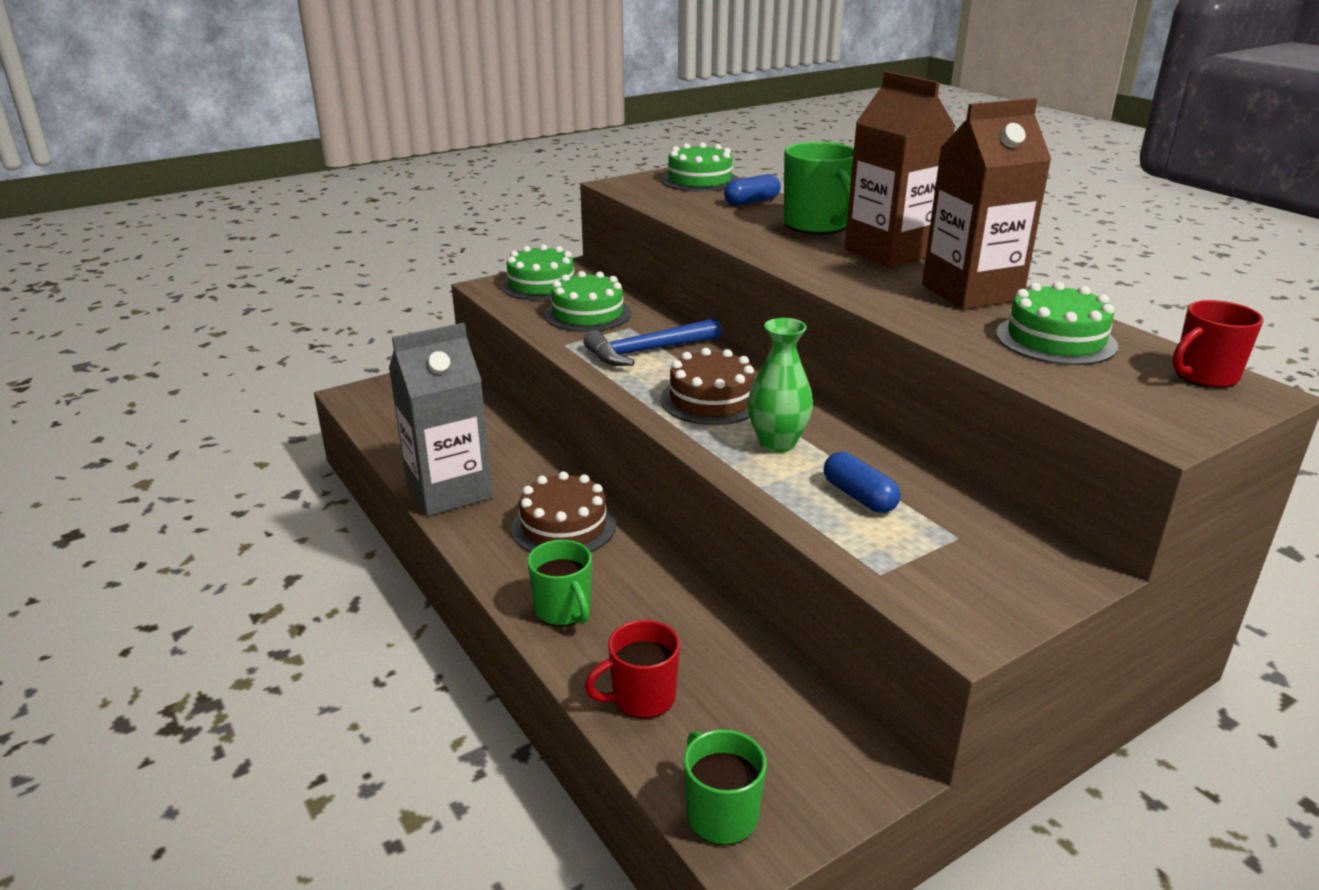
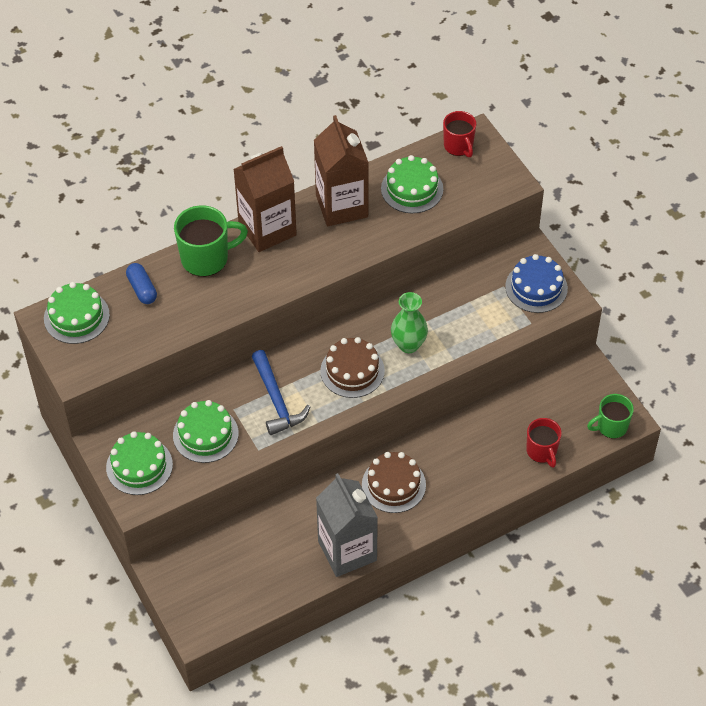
camera: 85 degrees left, 25 degrees up
green mug [527,540,592,627] -> none
blue capsule [824,452,900,513] -> none
none -> blue cake [505,254,568,313]

